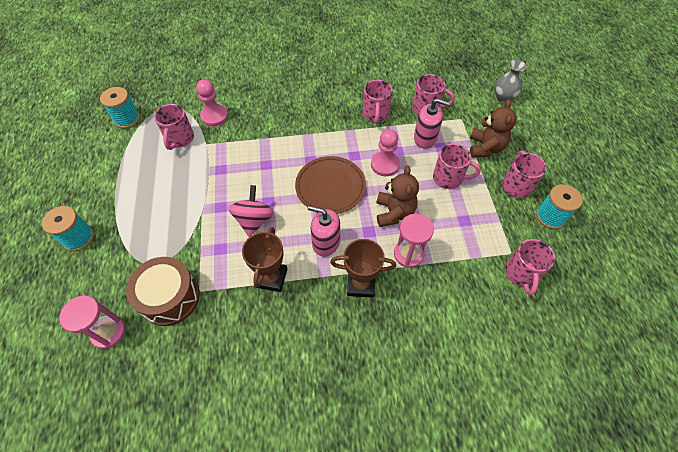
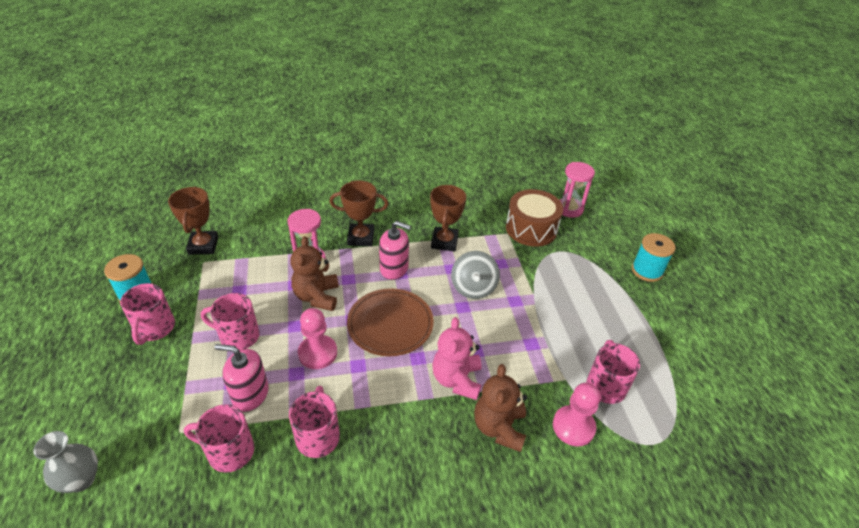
camera: 175 degrees right, 15 degrees down
turquoise spool [100,87,140,129] -> none
pink spinning top [228,185,274,237] -> grey spinning top [451,251,500,299]
brown teddy bear [470,99,517,158] -> brown teddy bear moved to [474,364,527,452]
pink mug [505,239,555,295] -> brown trophy [168,186,218,255]
none -> pink teddy bear [432,317,482,400]

